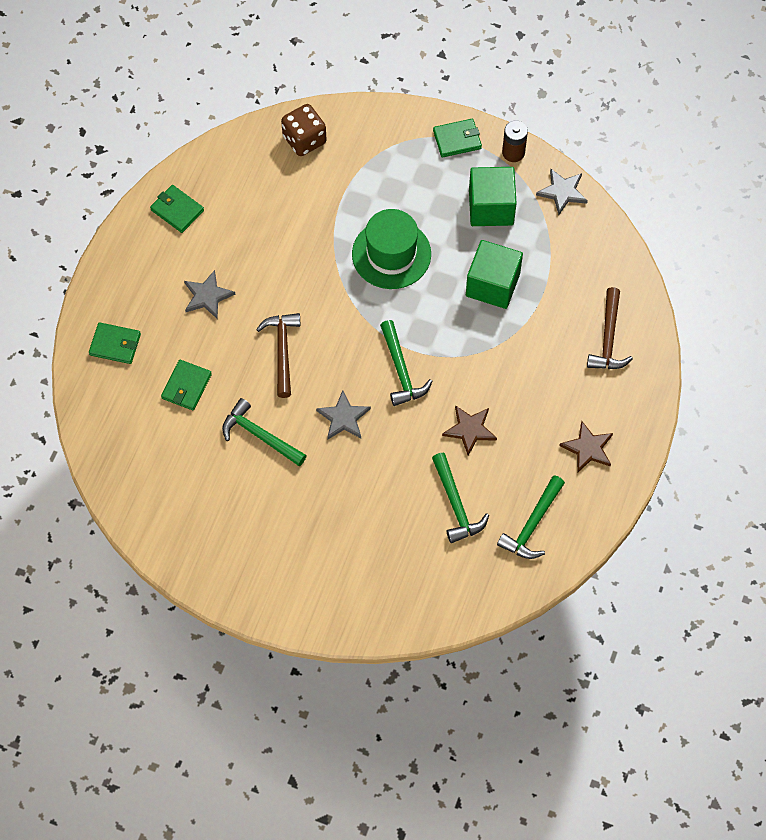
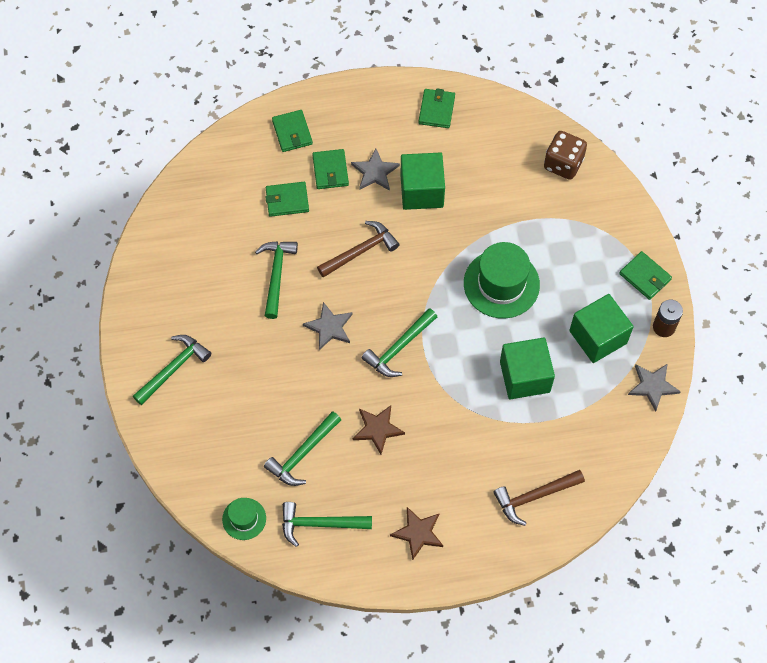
camera: 60 degrees right, 0 degrees up
none -> green hammer [133,335,211,405]
none -> green hat [222,498,266,540]
none -> green wallet [312,149,349,189]
none -> green cube [400,152,445,210]

